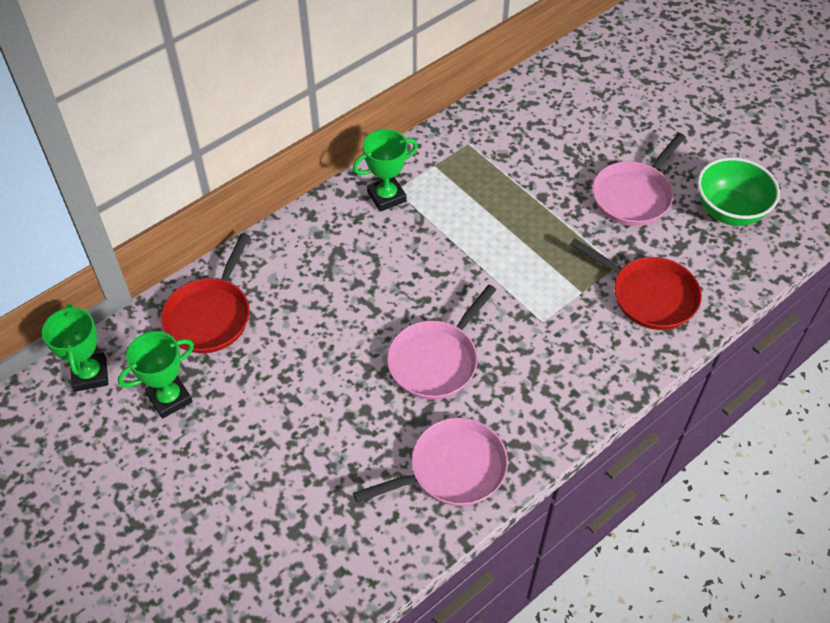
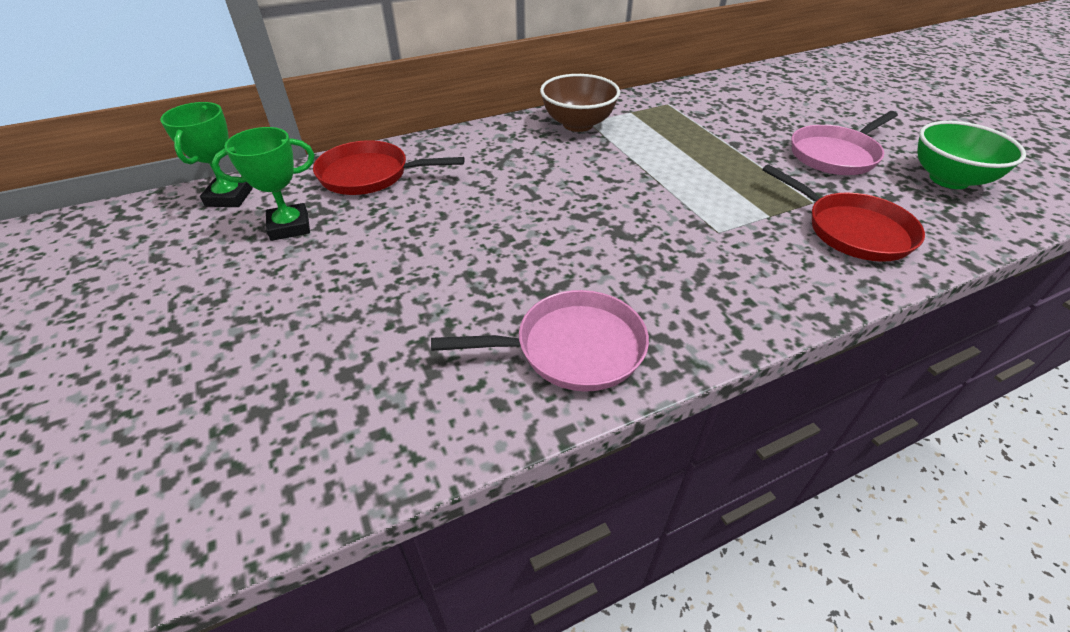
camera: 15 degrees right, 10 degrees down
red pan [161,233,250,353] -> red pan turned 60 degrees clockwise [313,140,465,195]
green trophy [353,129,418,212] -> brown bowl [540,74,620,132]
pink pan [387,285,496,400] -> none

